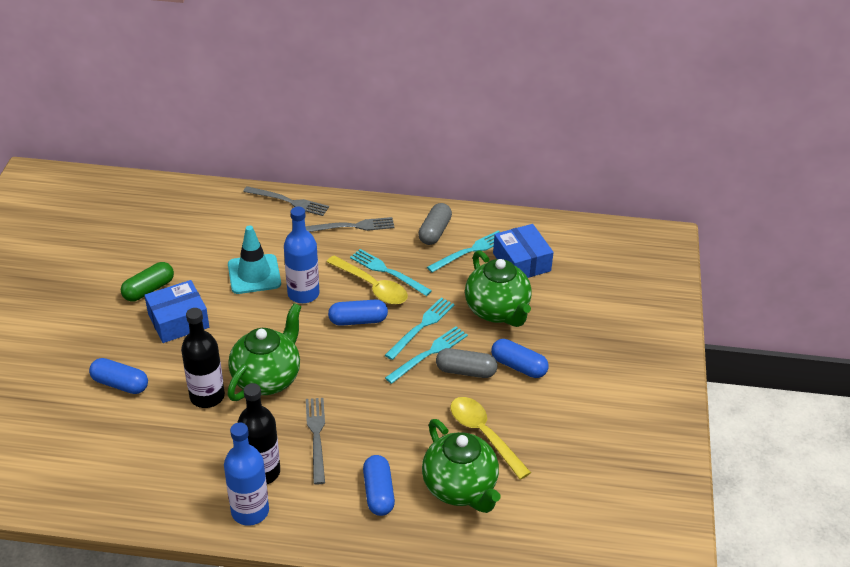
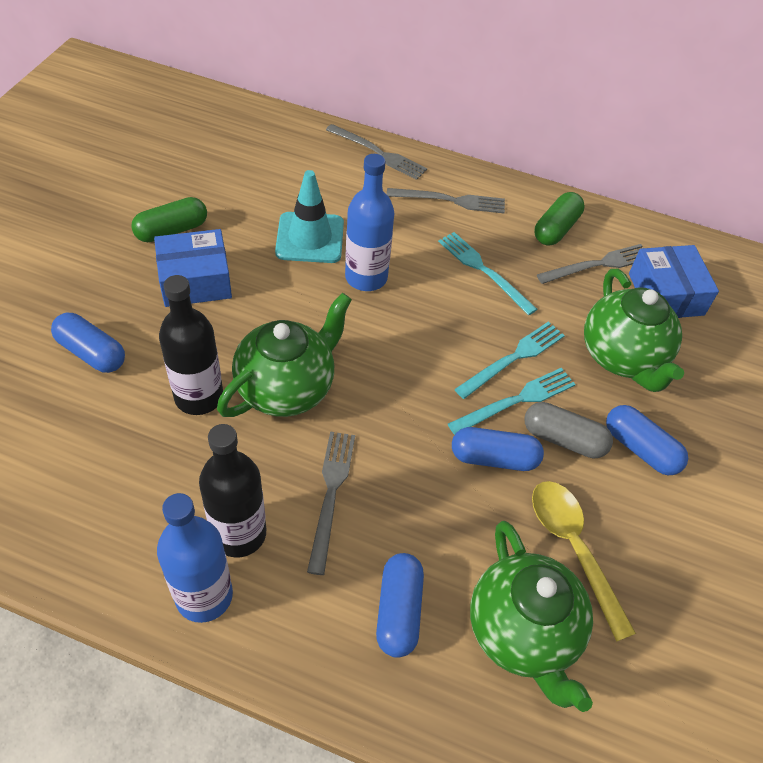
camera: 10 degrees right, 10 degrees up
yellow spoon [327,255,408,305] -> none
blue capsule [328,300,388,326] -> blue capsule moved to [452,427,544,471]
grey capsule [418,203,452,245] -> green capsule [535,192,585,246]
turquoise fork [427,230,500,272] -> grey fork [537,244,642,284]

